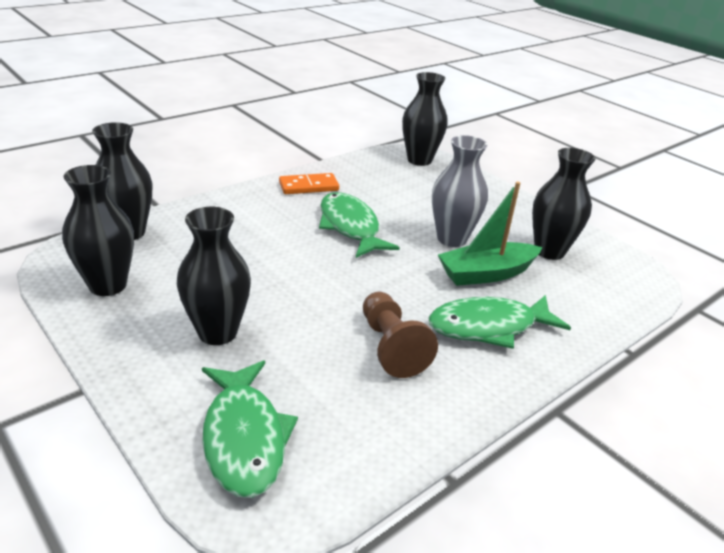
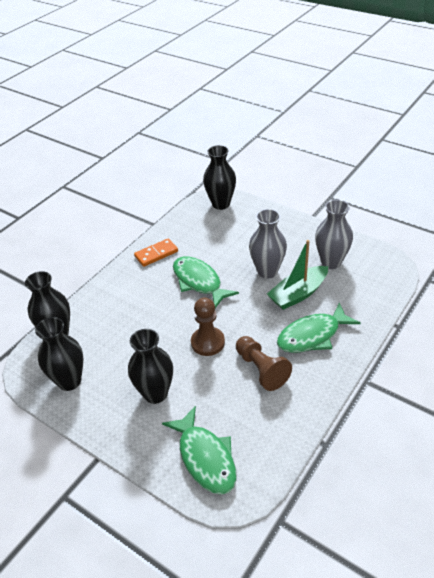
camera: 10 degrees left, 10 degrees up
black vase [532,148,596,260] -> grey vase [315,200,353,269]
none -> brown pawn [191,298,225,356]

